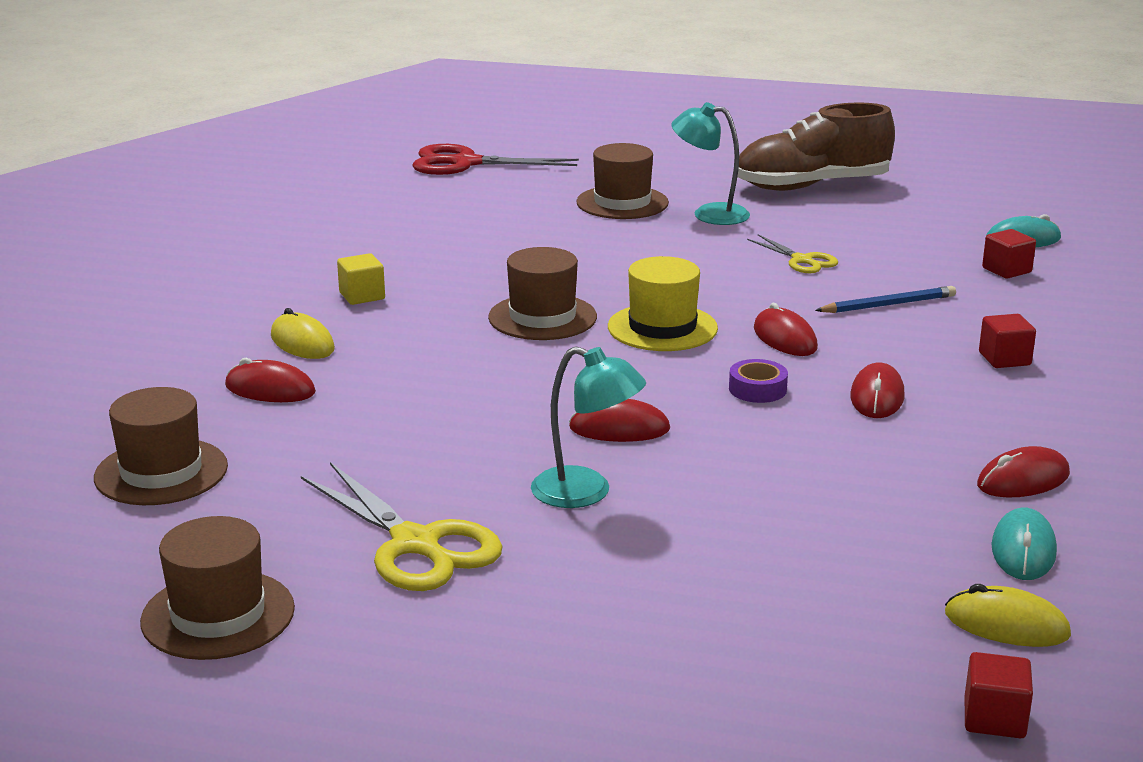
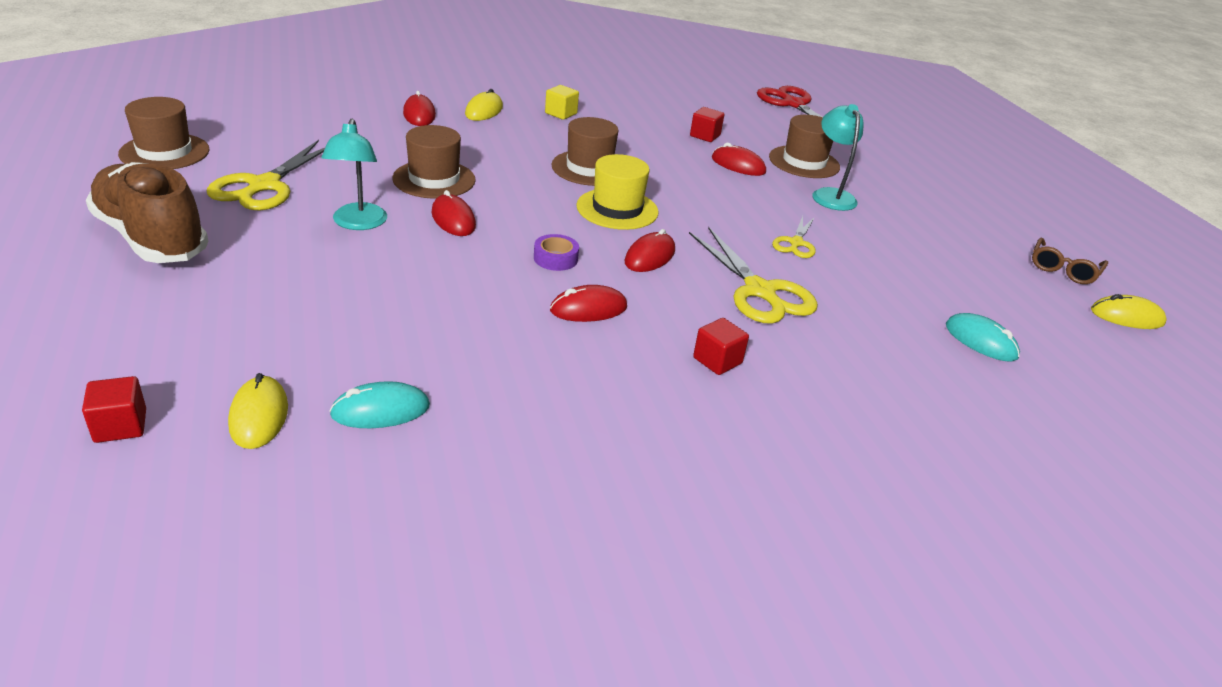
camera: 55 degrees right, 10 degrees up
brown hat [94,387,228,505] -> brown hat moved to [392,125,476,199]
brown shoe [737,103,895,191] -> brown shoe moved to [86,162,208,263]
blue pencil [815,286,956,313] -> yellow scissors [689,227,818,324]
red mouse [977,446,1070,497] -> red mouse moved to [712,143,766,176]
red cube [982,229,1036,279] -> red cube moved to [690,107,724,142]
none -> brown glasses [1032,238,1108,284]
none -> yellow mouse [1091,294,1167,329]

